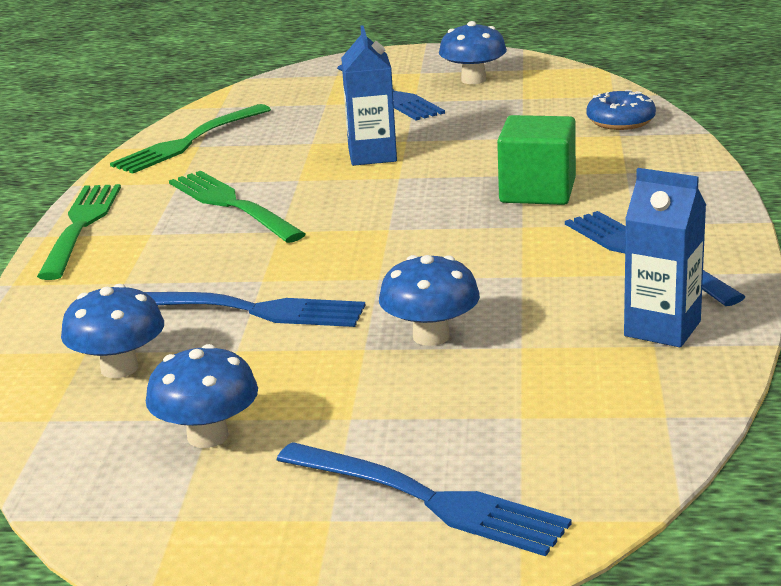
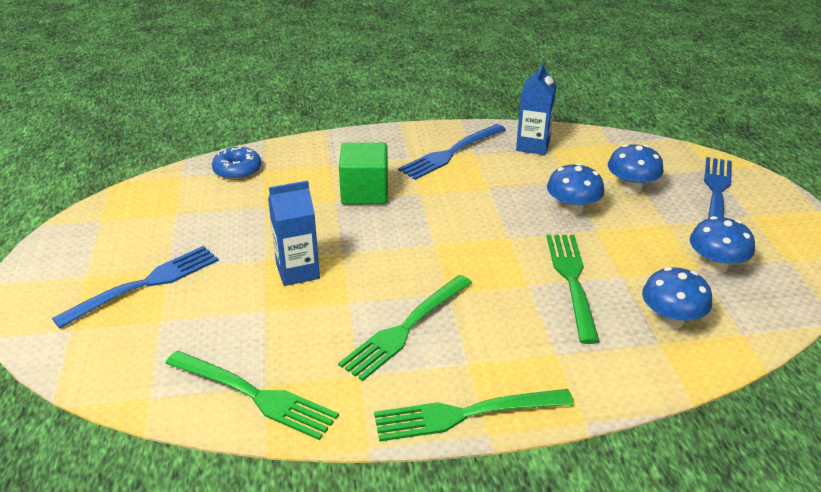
camera: 105 degrees left, 10 degrees up
blue fork [145,292,366,327] -> green fork [547,235,600,344]
blue mushroom [439,21,507,84] -> blue mushroom moved to [608,144,664,194]

